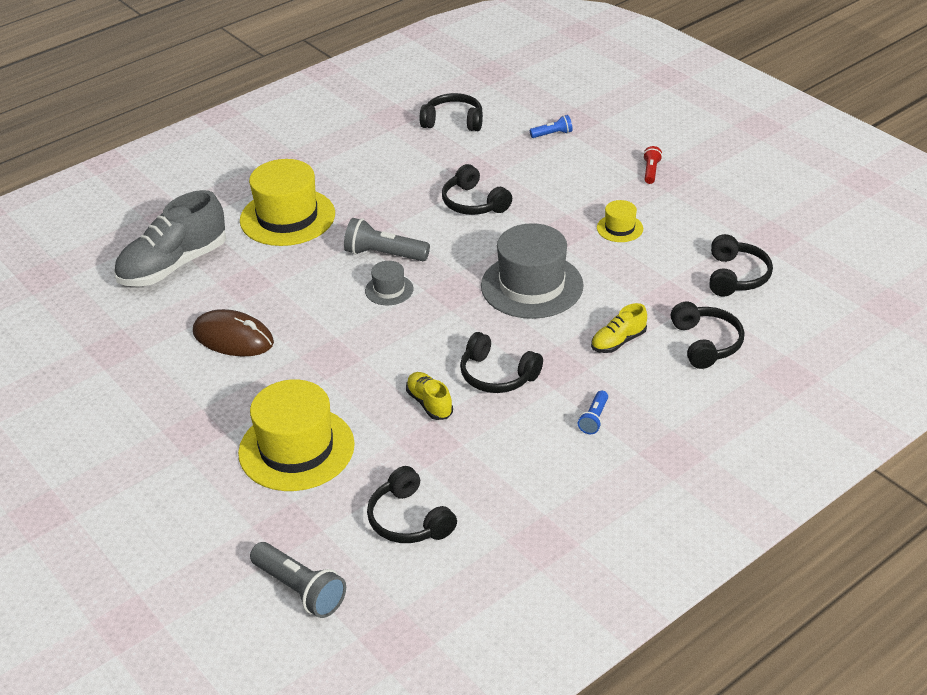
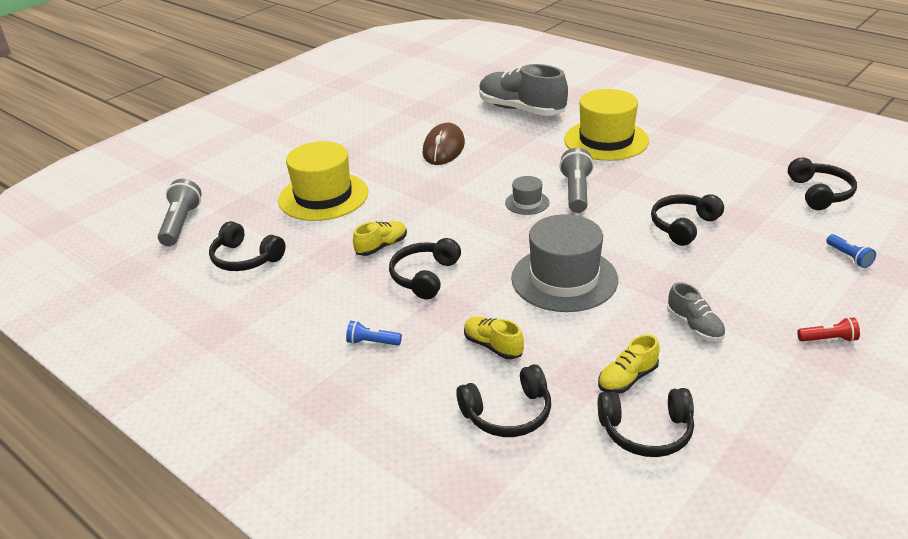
camera: 80 degrees right, 5 degrees down
grey flashlight [250,542,346,618] -> grey flashlight turned 150 degrees clockwise [158,179,202,246]
black headphones [367,466,457,543] -> black headphones turned 105 degrees counterclockwise [209,221,286,271]
yellow hat [597,200,643,242] -> grey shoe [667,282,726,342]
none -> yellow shoe [598,334,660,394]

